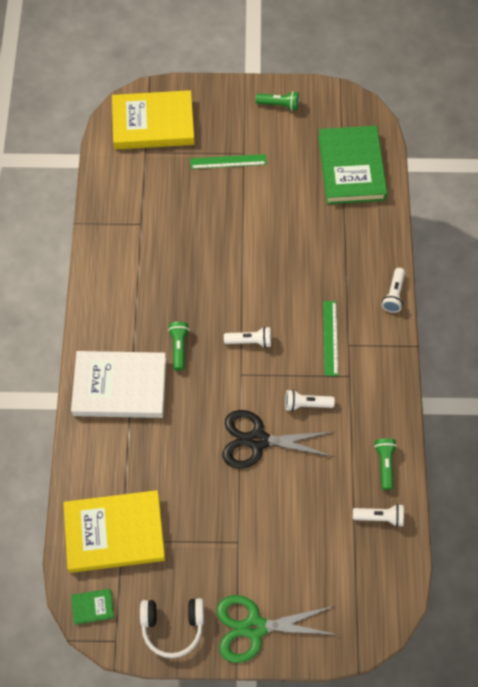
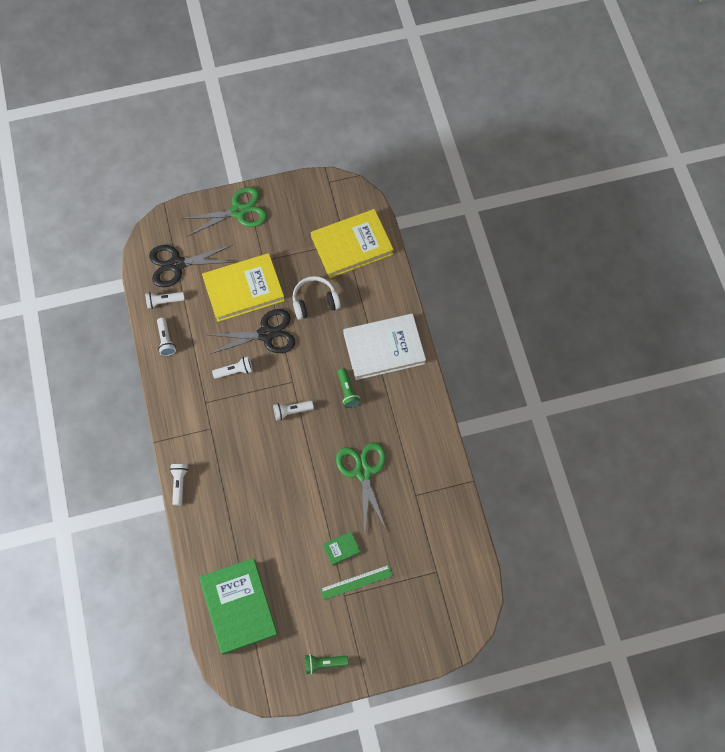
camera: 165 degrees right, 5 degrees up
green book [71,589,114,625] -> green book moved to [323,532,361,565]
yellow book [112,90,195,149] -> yellow book moved to [202,253,285,322]
white headphones [140,598,204,658] -> white headphones moved to [293,276,341,320]
green ruler [323,301,338,376] -> none
green flashlight [374,438,397,490] -> white flashlight [157,318,176,356]
none -> black scissors [149,245,234,287]
none -> green scissors [336,442,386,534]

